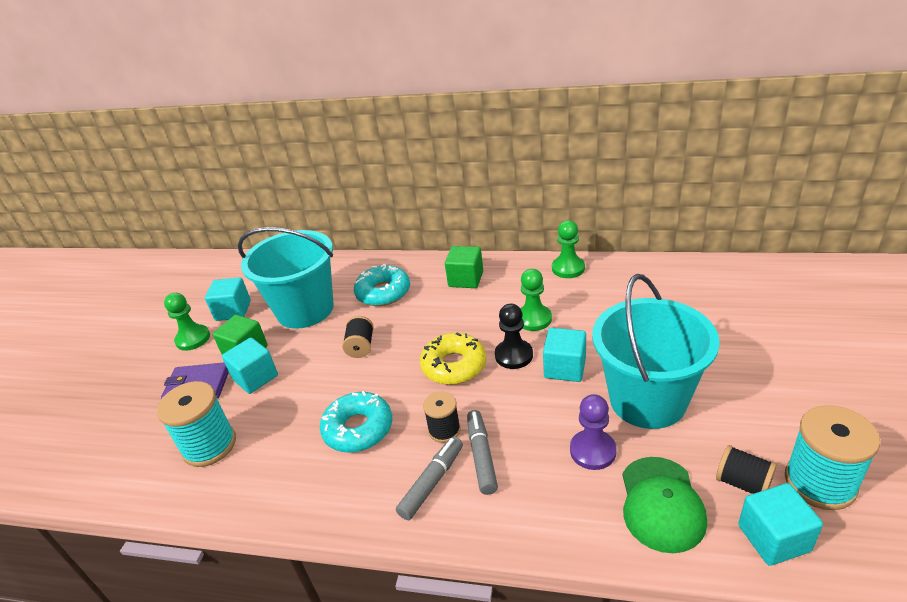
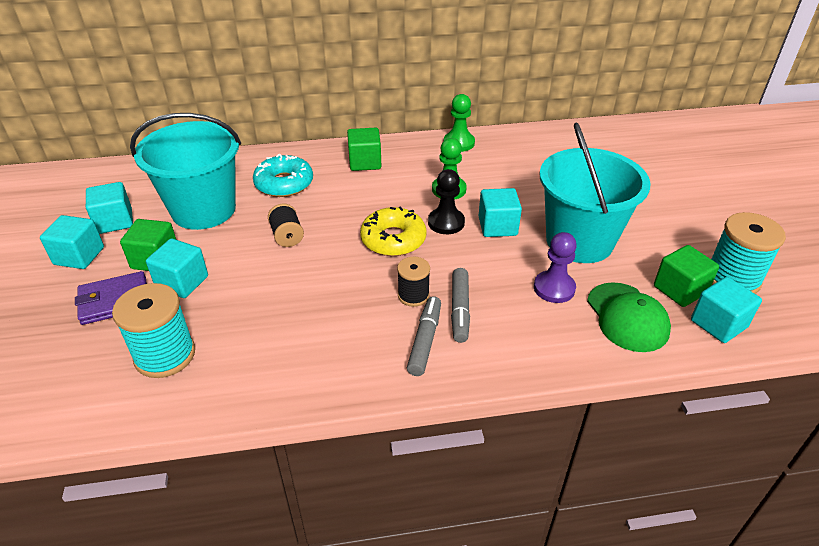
camera: 25 degrees left, 5 degrees up
green pawn [164,293,210,351] -> turquoise cube [40,215,104,269]
turquoise donut [320,391,392,452] -> none
grey marker [467,410,498,495] -> grey marker turned 150 degrees counterclockwise [451,268,470,343]
black spool [716,445,777,494] -> green cube [654,245,719,307]

